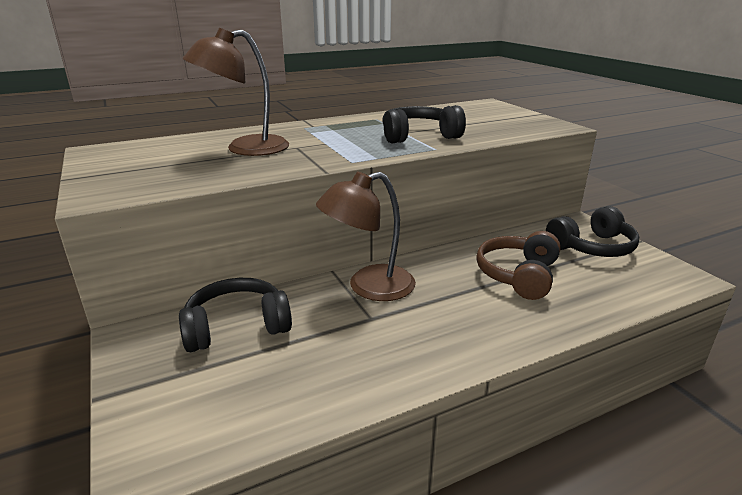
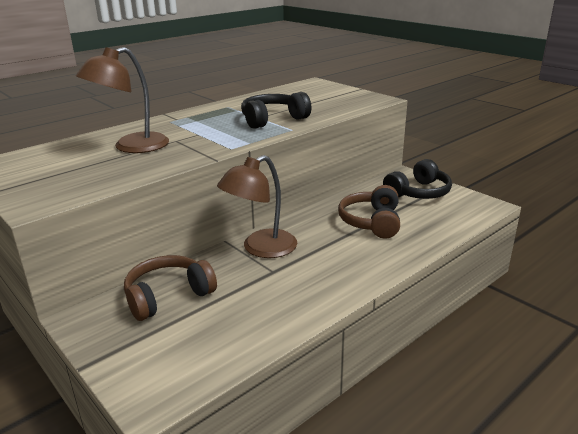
camera: 15 degrees left, 0 degrees up
black headphones [179,278,292,352] -> brown headphones [124,255,217,321]

